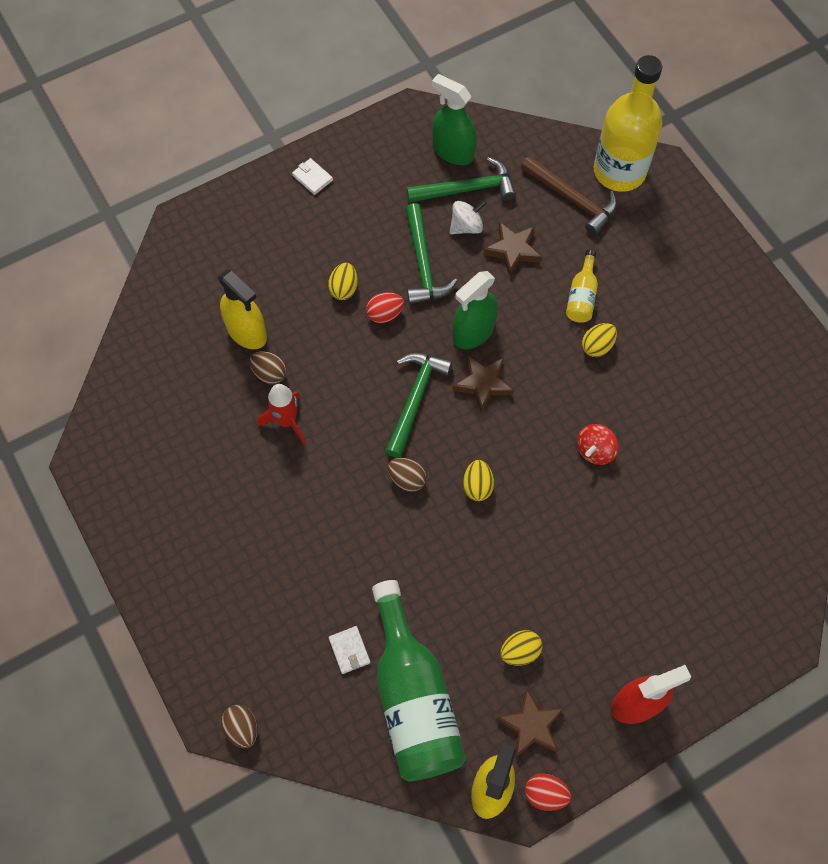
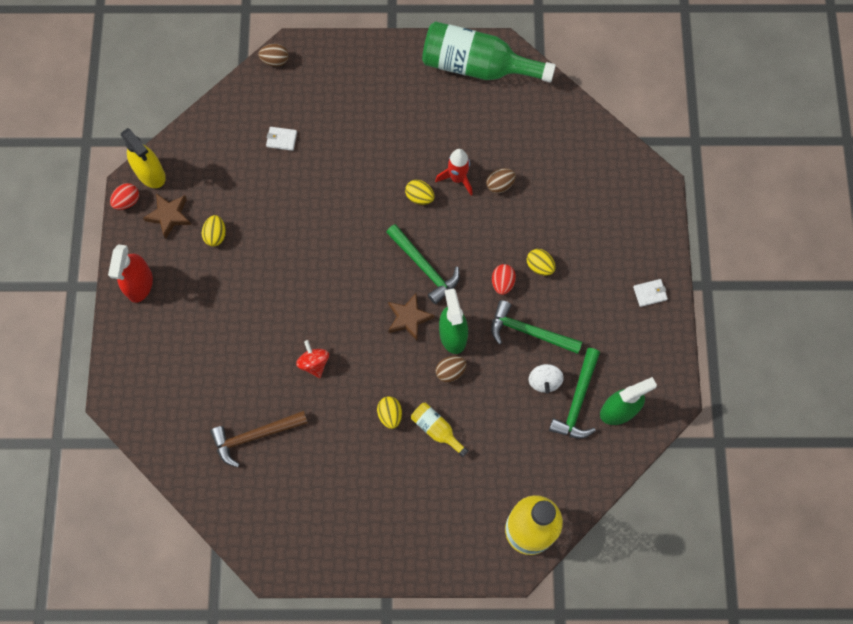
camera: 120 degrees right, 5 degrees up
yellow spray bottle [218,270,267,349] -> none
green bottle [372,580,466,781] -> green bottle moved to [422,21,556,83]
brown egg [388,458,427,492] -> brown egg moved to [436,356,467,382]
yellow egg [463,460,494,501] -> yellow egg moved to [405,180,434,205]
brown star [484,222,541,276] -> none
brown hammer [521,156,617,236] -> brown hammer moved to [210,411,308,467]

